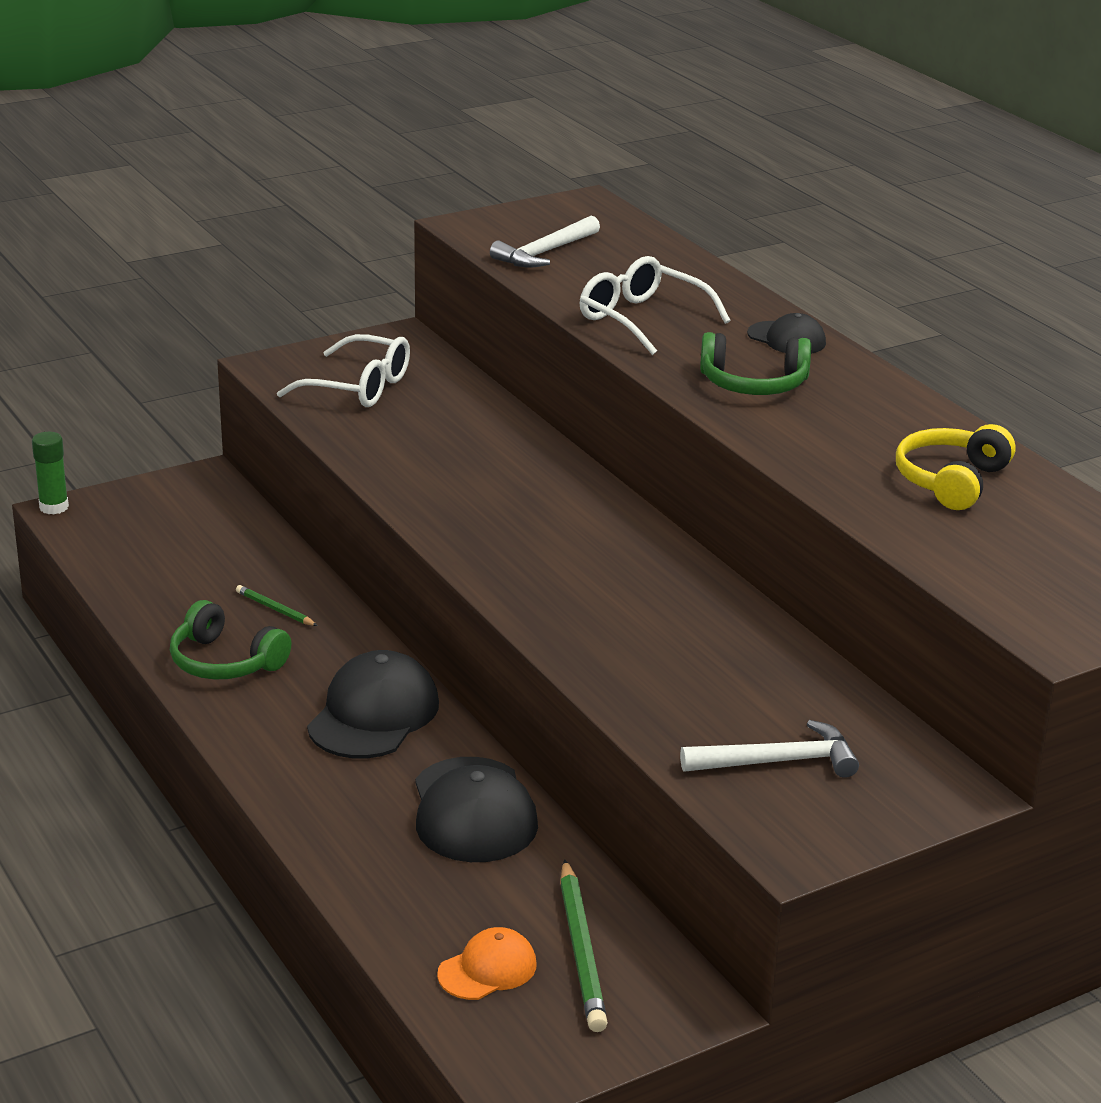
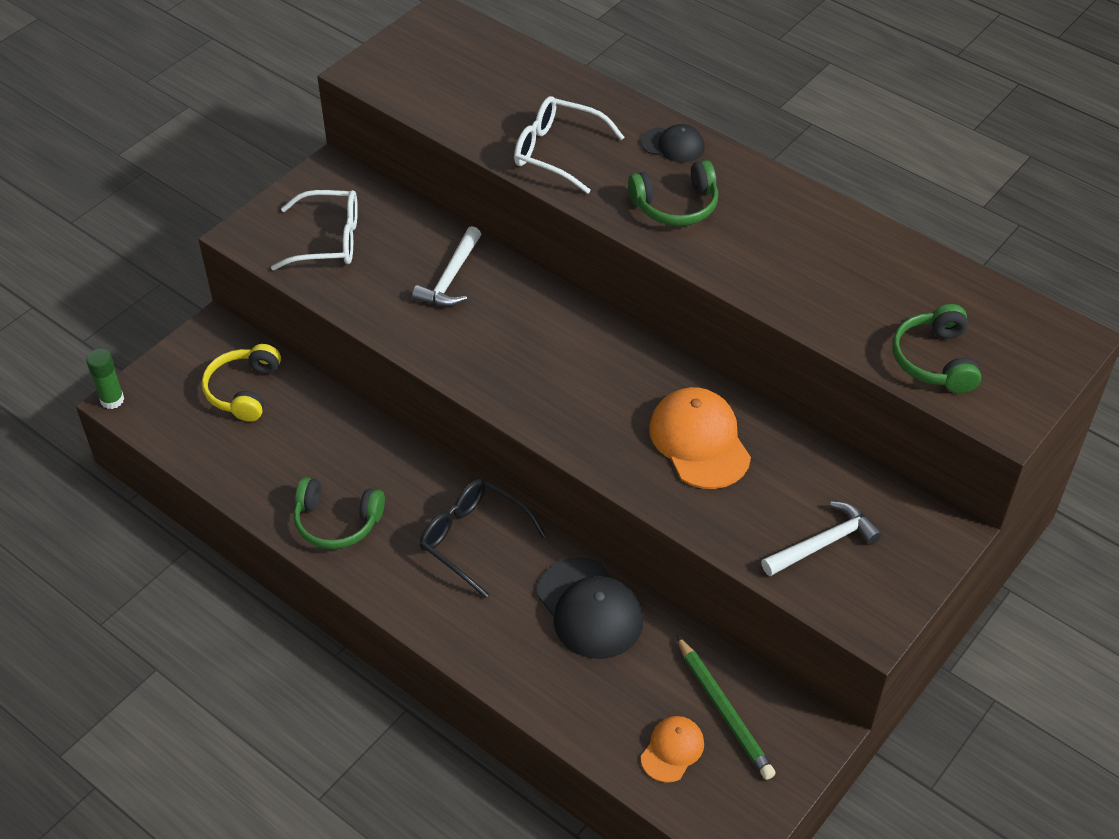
camera: 20 degrees left, 20 degrees up
green pencil [236,585,318,626] -> none
black cap [307,650,439,758] -> black glasses [420,479,547,598]
white hammer [490,216,600,268] -> white hammer moved to [412,226,481,307]
yellow headphones [896,424,1015,510] -> yellow headphones moved to [202,344,281,422]
none -> orange cap [649,387,751,489]
none -> green headphones [892,304,981,393]

